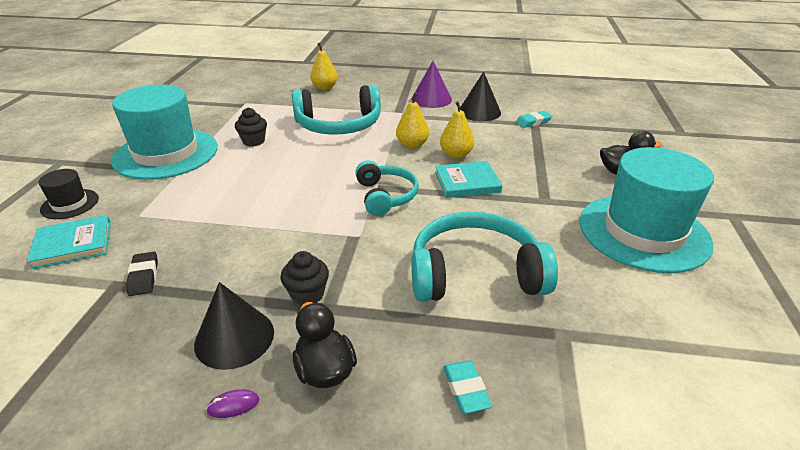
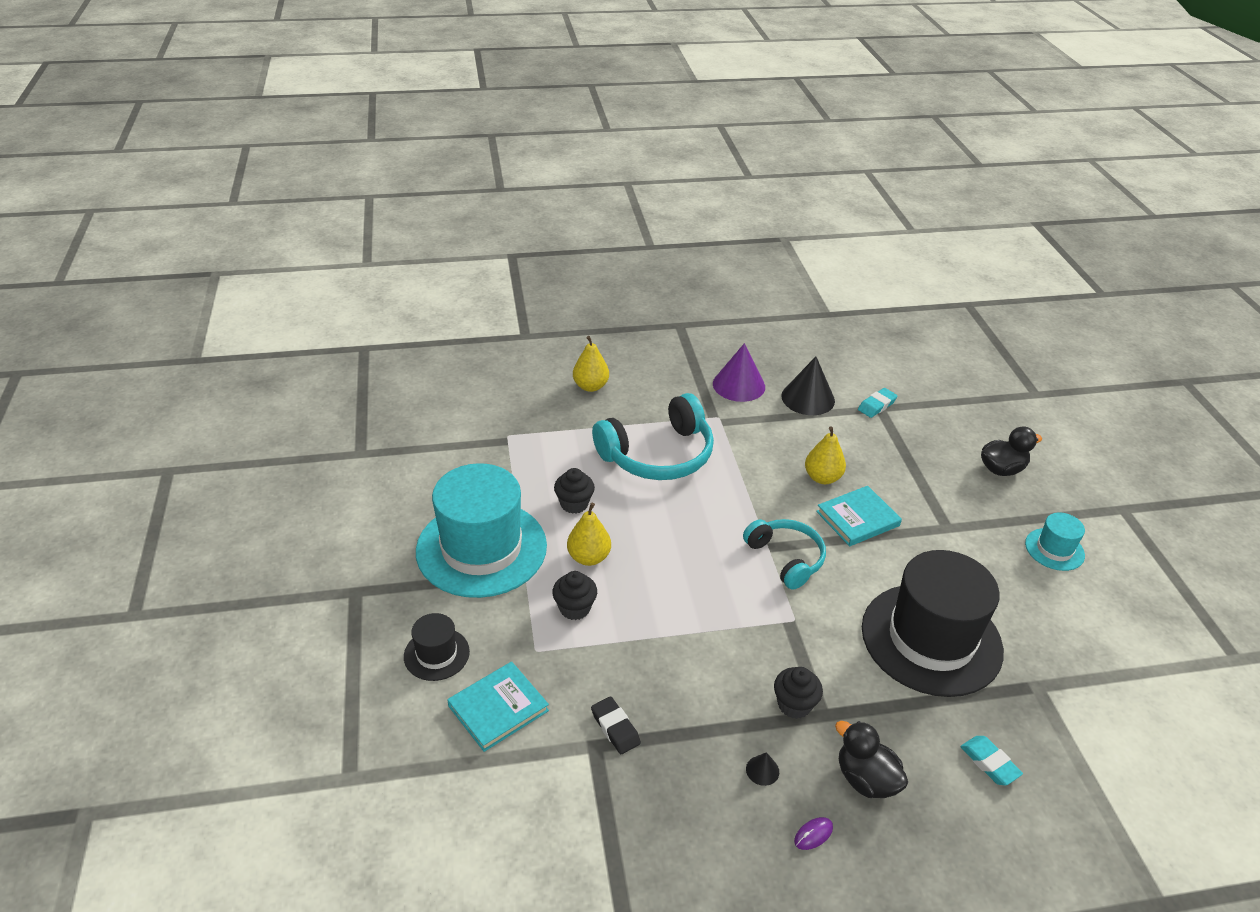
camera: 20 degrees left, 5 degrees up
black cone [194,282,274,370] -> black cone [746,752,779,786], size x0.43
yellow pear [396,93,429,149] -> yellow pear moved to [567,503,611,566]
turquoise headphones [411,212,558,302] -> black hat [862,550,1004,697]
turquoise hat [580,147,714,273] -> turquoise hat [1025,512,1085,571], size x0.45
none -> black cupcake [552,571,597,620]

